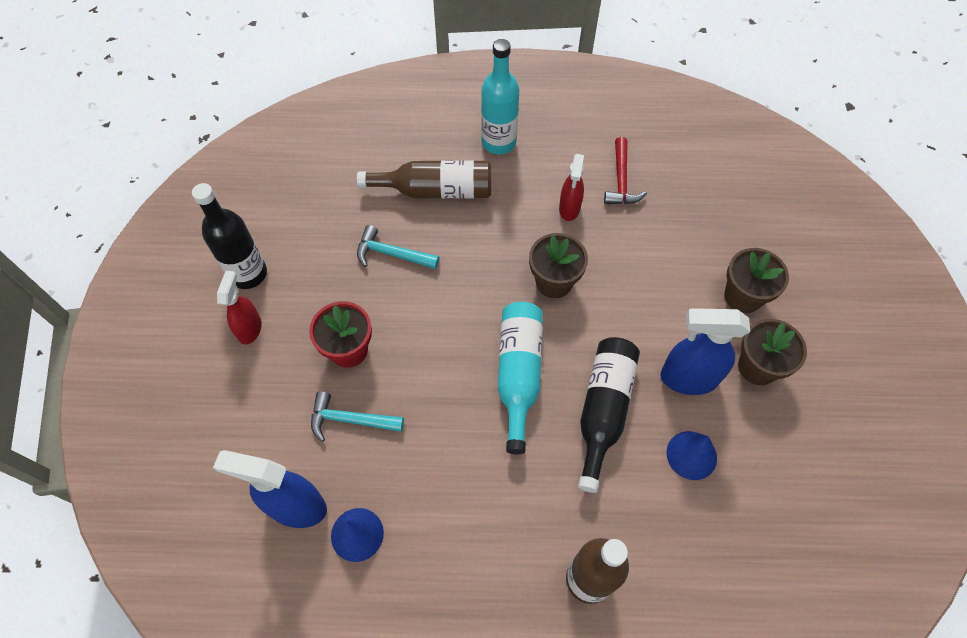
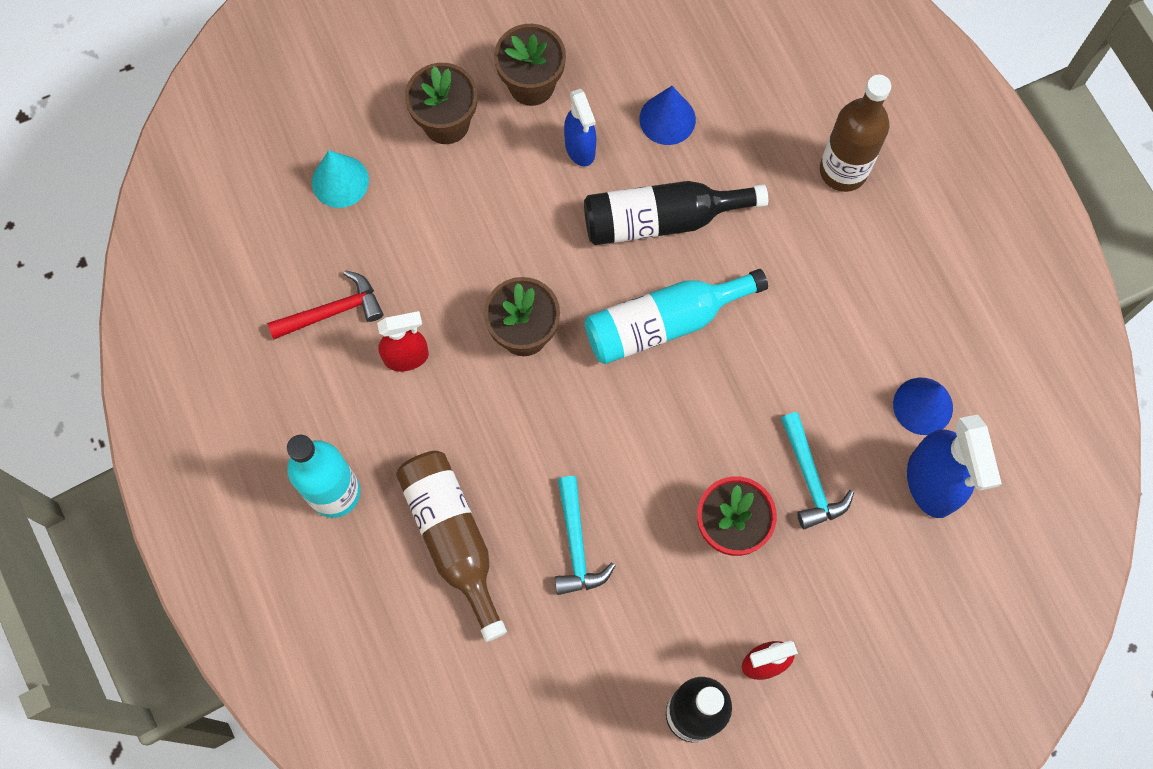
camera: 115 degrees left, 10 degrees up
blue spray bottle [660,308,750,395] -> blue spray bottle [564,89,596,167], size x0.63
none -> turquoise cone [312,150,369,208]

